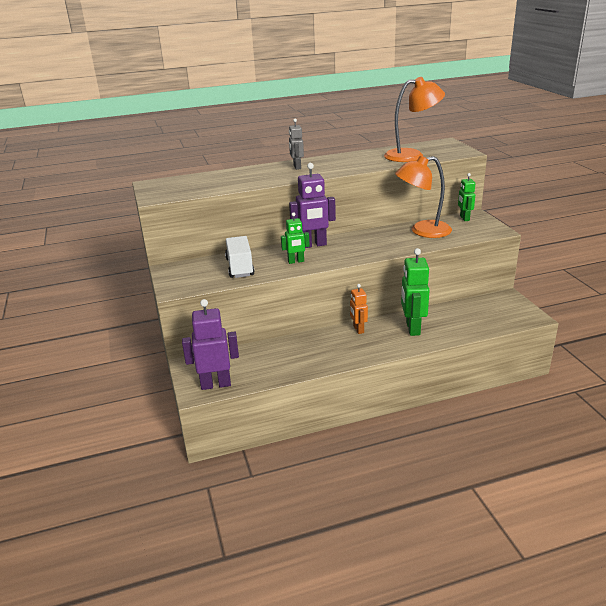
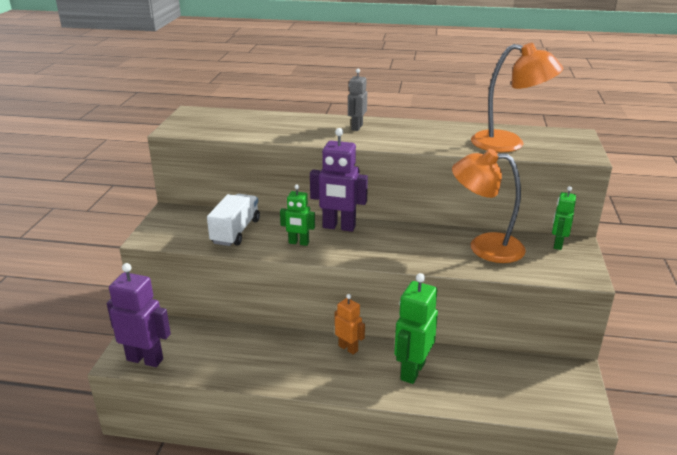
camera: 25 degrees right, 0 degrees up
orange robot [350,284,368,334] -> orange robot turned 120 degrees clockwise [335,294,365,355]

